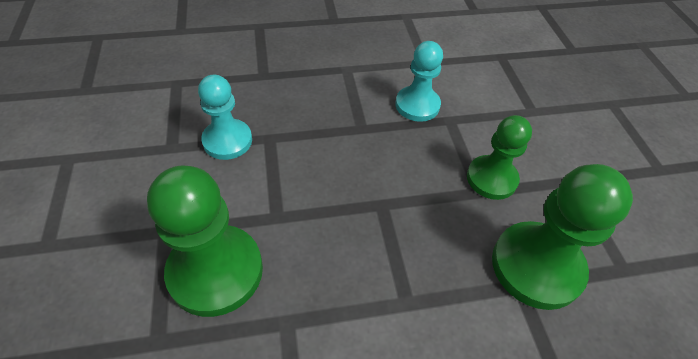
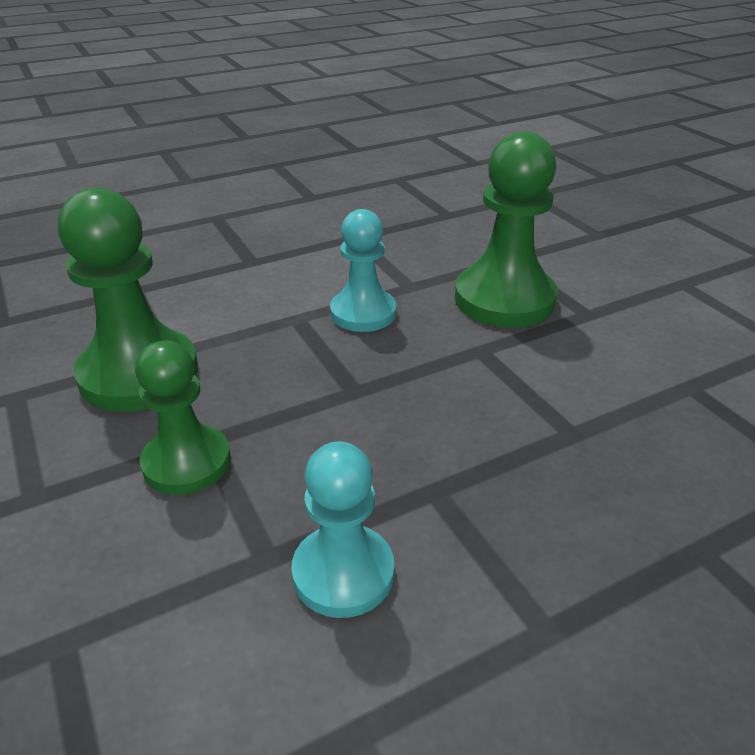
camera: 165 degrees right, 15 degrees down
turquoise pawn [198,75,252,160] -> turquoise pawn moved to [330,209,397,332]

